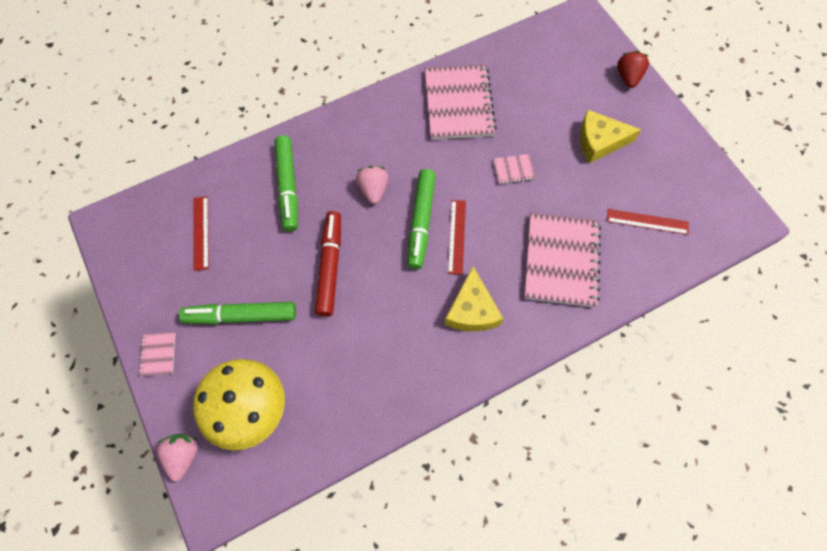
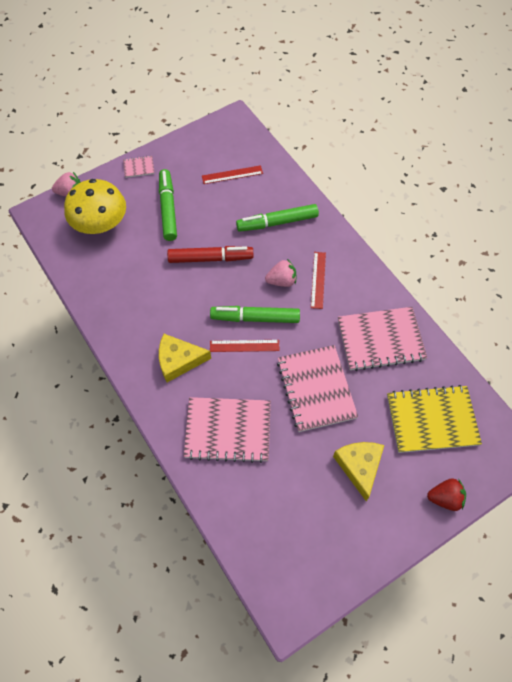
camera: 85 degrees right, 5 degrees down
pink notebook [493,154,536,184] -> pink notebook [277,345,358,432], size x2.29
red ruler [607,209,689,235] -> red ruler moved to [311,252,326,309]
none -> yellow notebook [387,385,482,453]

